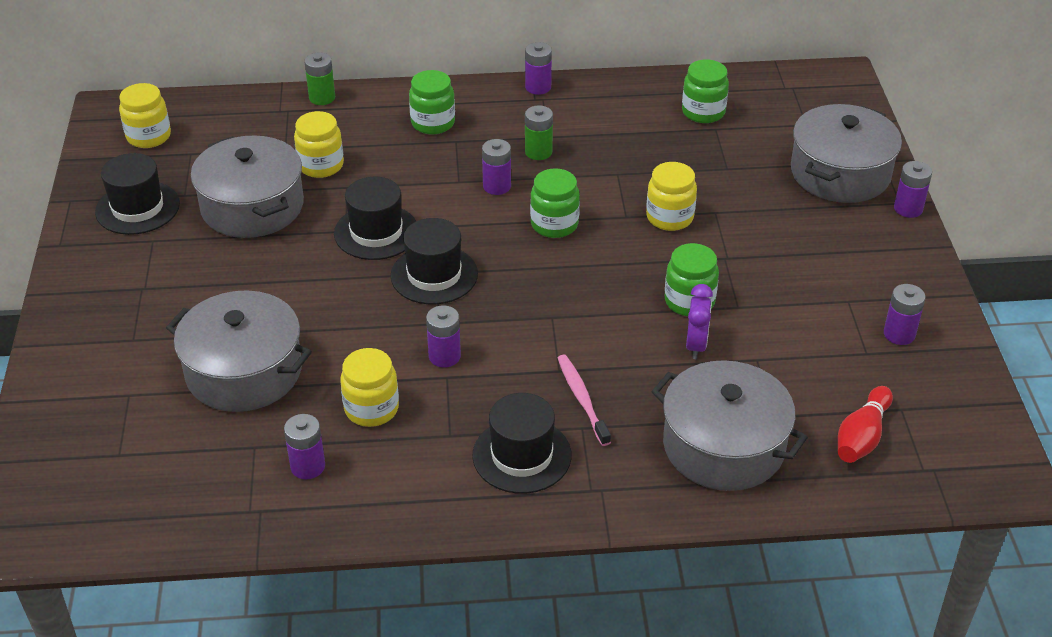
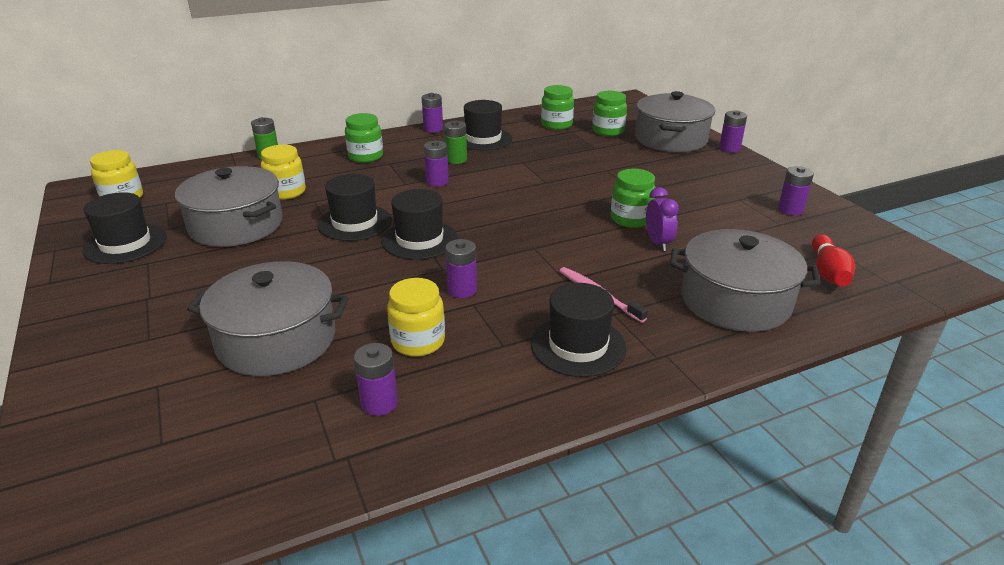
camera: 20 degrees left, 10 degrees down
green jar [530,168,580,238] -> green jar moved to [592,91,627,136]
yellow jar [646,162,697,231] -> none
none -> black hat [464,100,512,150]

